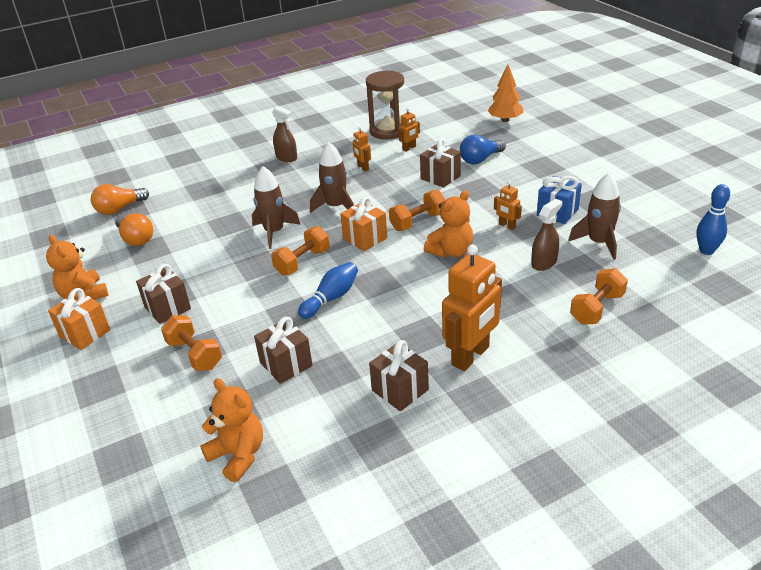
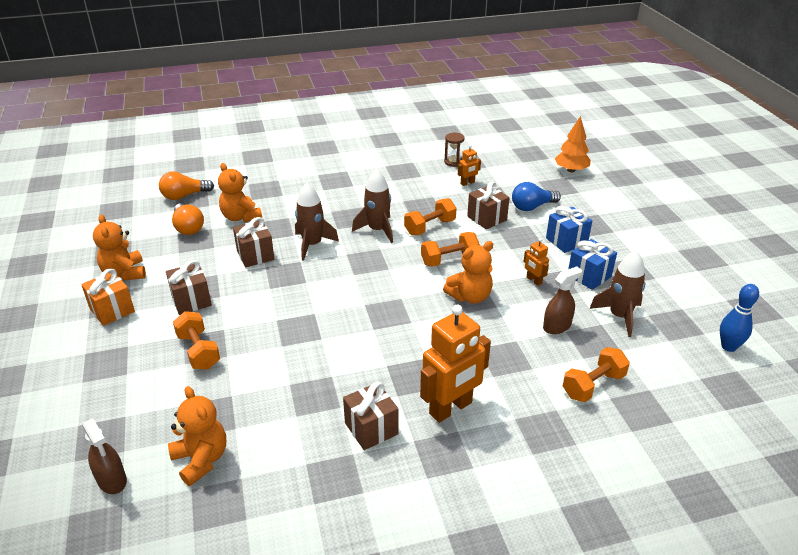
camera: 10 degrees right, 0 degrees up
brown gift [254,317,313,384] -> brown gift moved to [233,217,274,267]
orange dumbbell [271,226,330,275] -> orange dumbbell moved to [404,198,457,235]
brown spray bottle [272,106,297,162] -> brown spray bottle moved to [82,418,127,494]
blue bowling pin [298,262,358,319] -> none
orange gift [340,197,387,251] -> none
orange robot [353,127,371,171] -> none
brown hourglass [366,70,404,140] -> brown hourglass [444,133,465,167], size x0.52
none -> orange teddy bear [218,163,262,222]
none -> blue gift [546,206,592,253]

